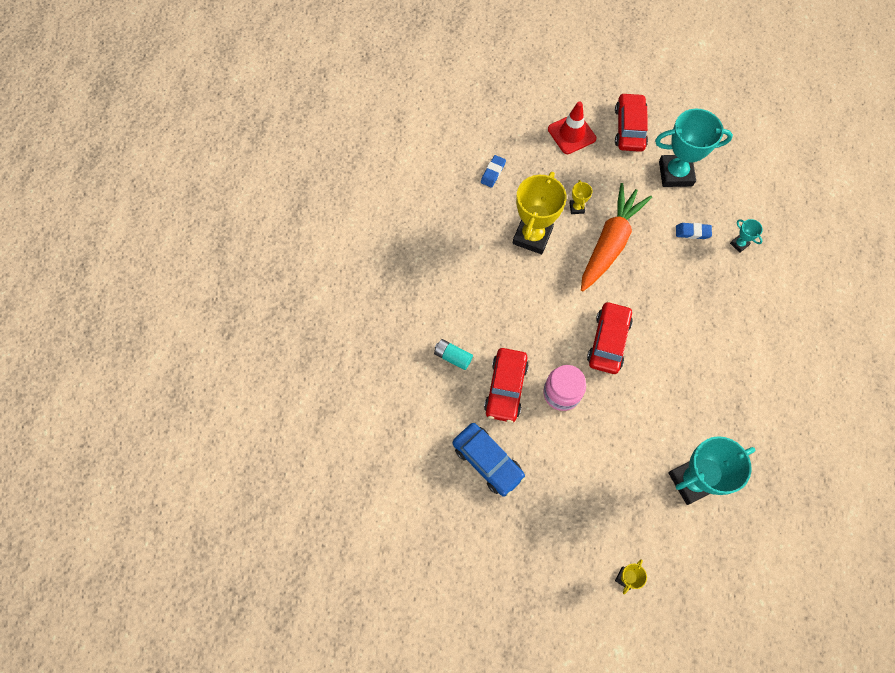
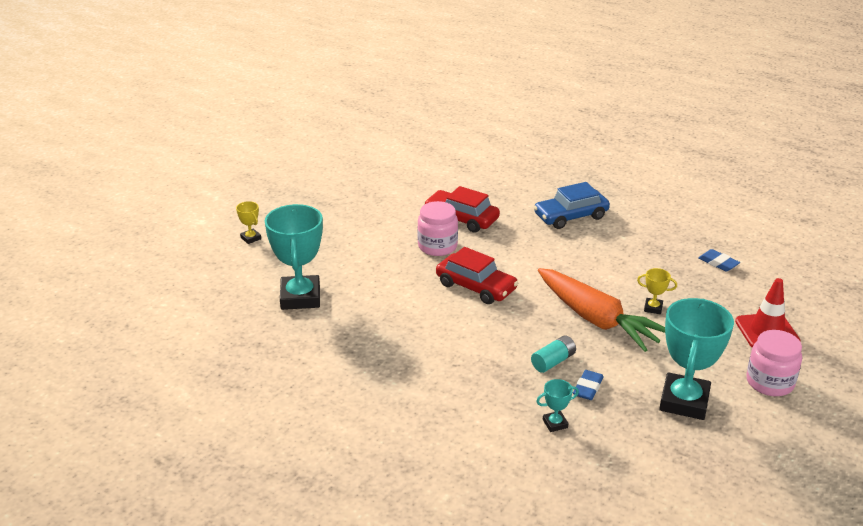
camera: 110 degrees right, 35 degrees down
turquoise battery [434,339,473,370] -> turquoise battery moved to [531,335,576,373]
blue car [453,423,525,497] -> blue car moved to [534,182,610,229]
yellow trophy [513,172,567,254] -> none
red car [615,93,648,152] -> pink jar [746,330,802,396]

